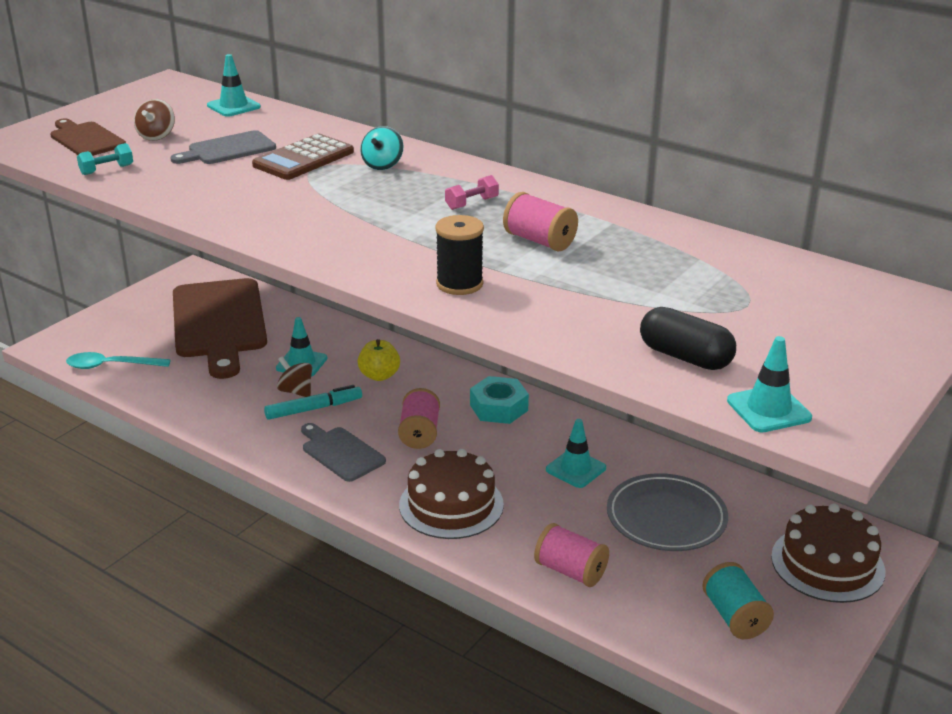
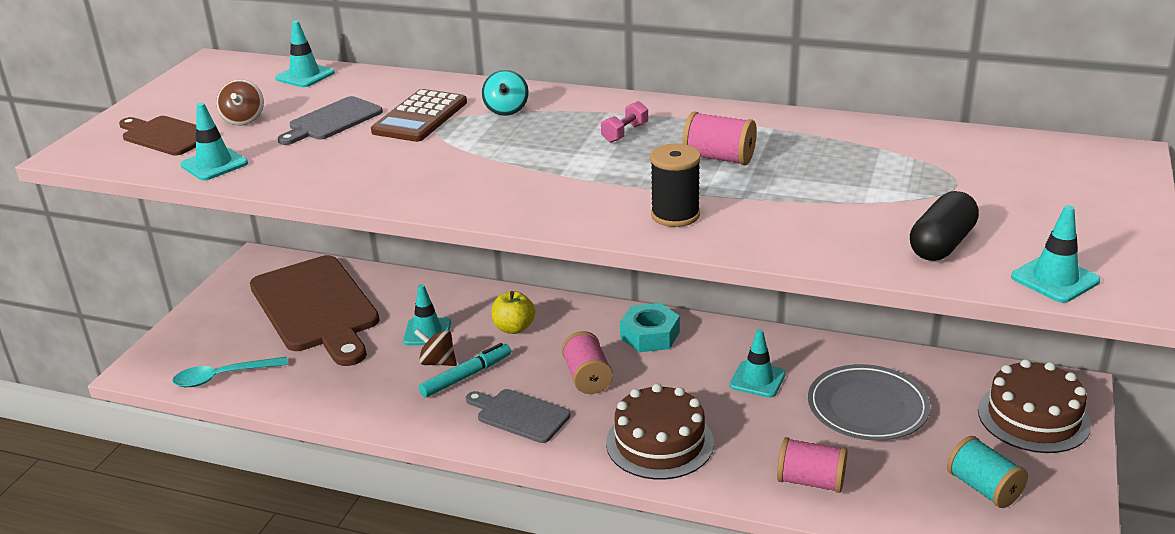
camera: 15 degrees left, 0 degrees up
turquoise dumbbell [77,143,133,175] -> turquoise traffic cone [181,103,248,180]
black capsule [640,307,736,370] -> black capsule turned 75 degrees counterclockwise [910,191,979,261]

